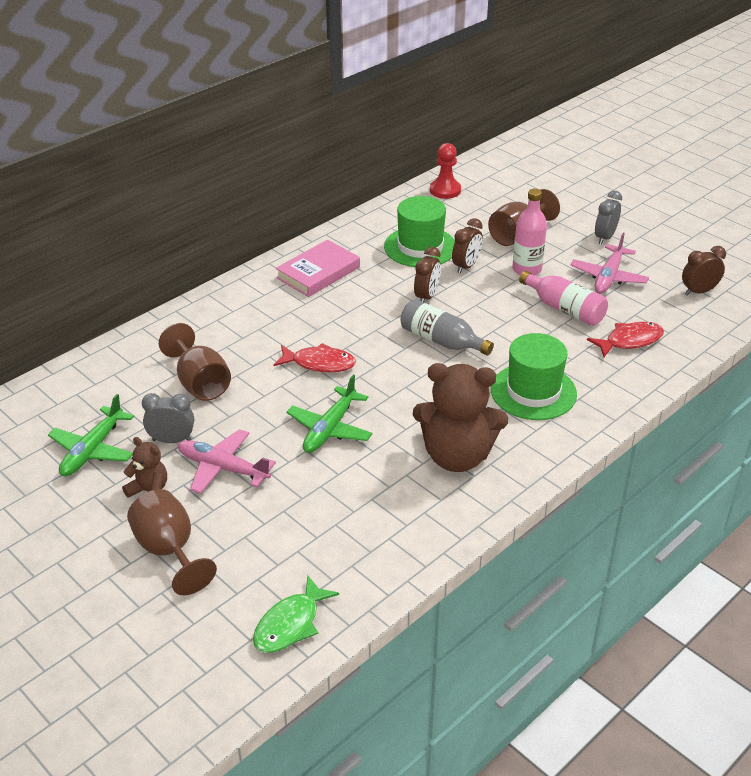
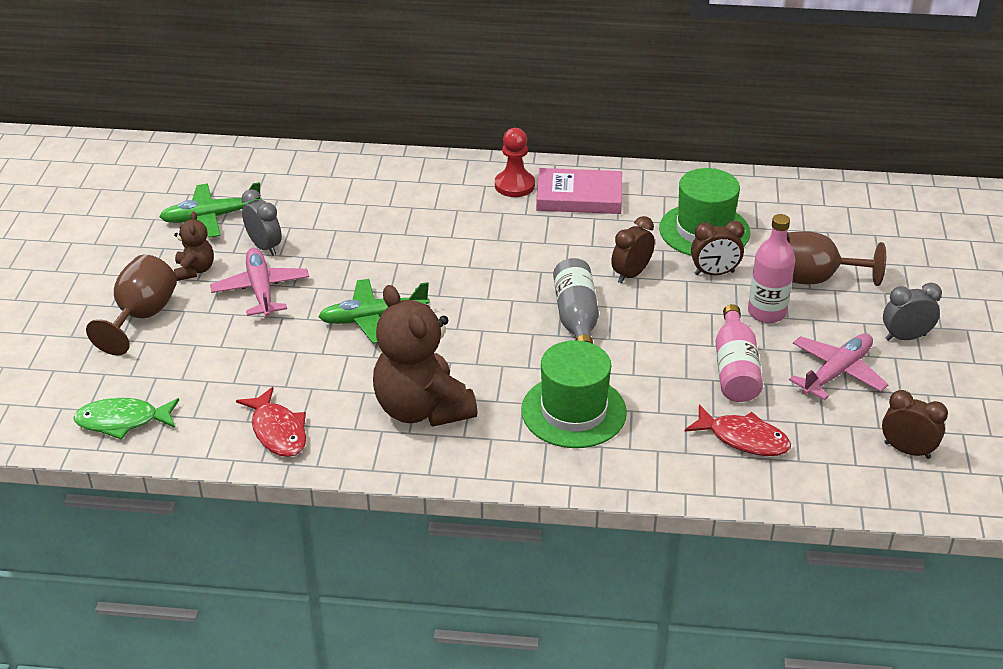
camera: 50 degrees right, 0 degrees up
brown goblet [159,323,231,401] -> none
red fish [274,343,356,372] -> red fish moved to [236,387,306,457]
brown clock [414,247,441,302] -> brown clock turned 150 degrees clockwise [611,216,655,283]
red pawn [430,143,461,199] -> red pawn moved to [495,128,535,197]
pink plane [571,233,649,294] -> pink plane turned 150 degrees clockwise [789,334,889,400]

